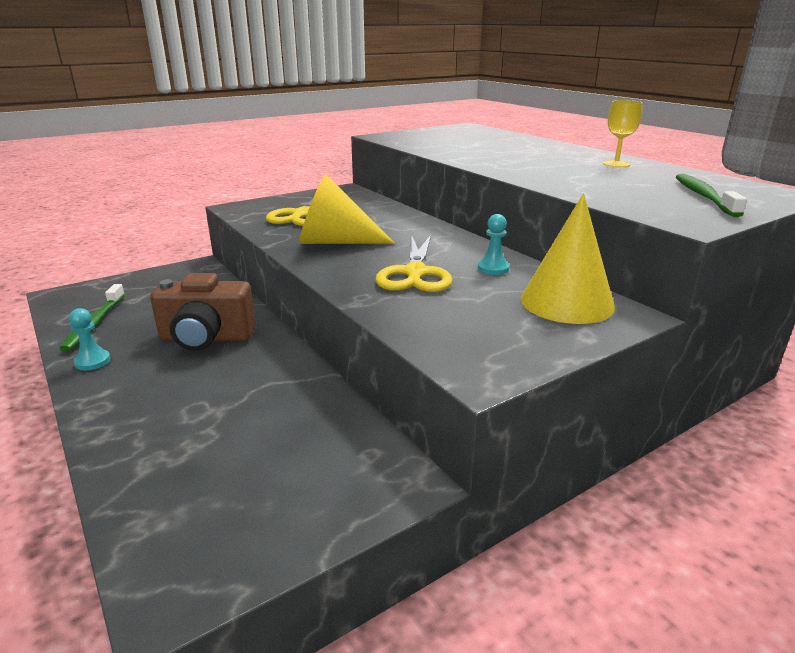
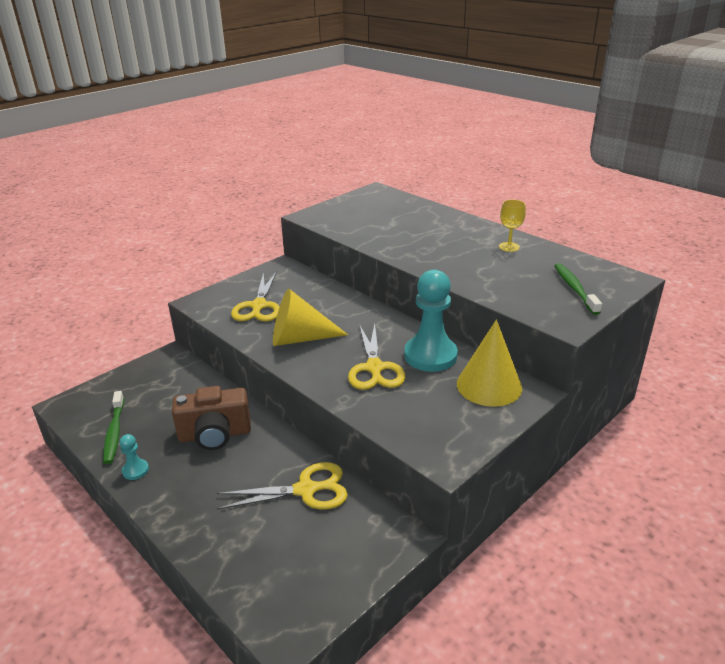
camera: 10 degrees left, 5 degrees up
turquoise pawn [478,214,509,275] -> turquoise pawn [404,270,458,372], size x2.26
none -> yellow scissors [217,462,348,510]

